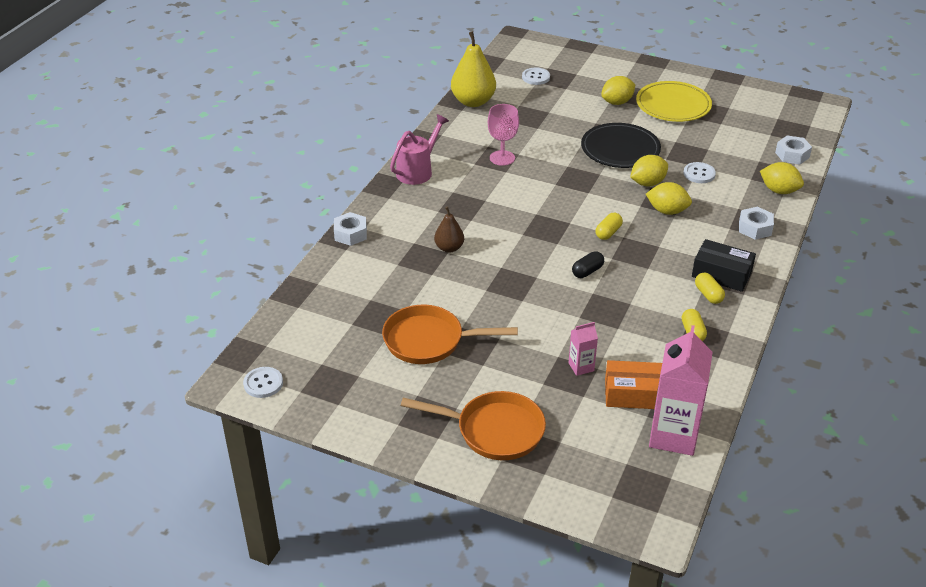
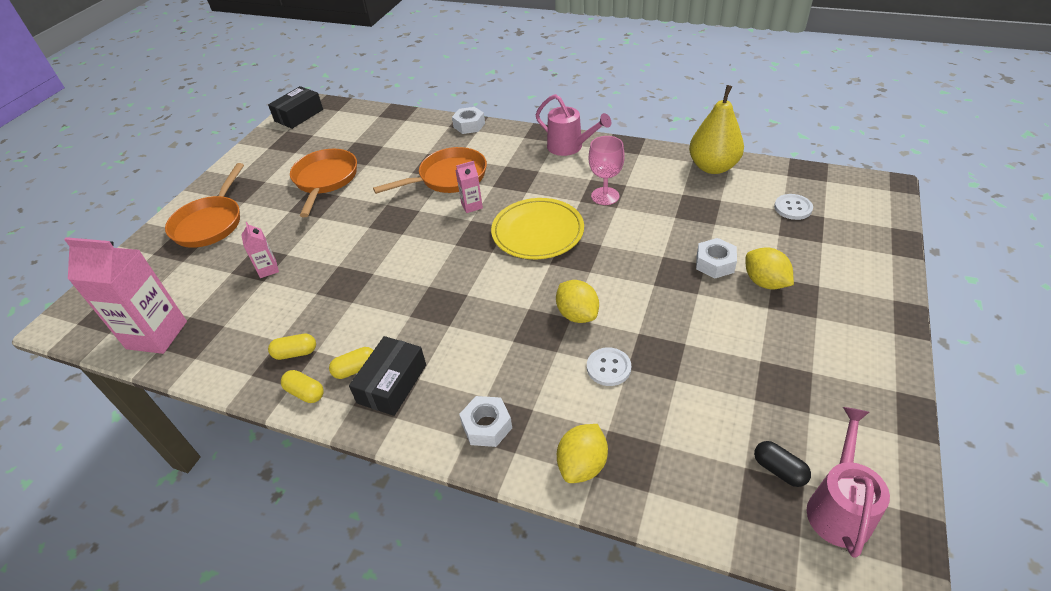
camera: 90 degrees right, 5 degrees up
white button [243,367,283,398] -> black box [268,86,323,129]
brown pear [434,207,464,253] -> orange pan [373,147,487,194]
black capsule [572,251,604,278] -> black capsule moved to [754,441,811,487]
black plate [581,123,661,168] -> none
yellow capsule [596,213,623,240] -> yellow capsule moved to [281,370,324,403]
orange box [605,360,662,409] -> none
yellow plate [636,81,712,122] -> yellow plate moved to [491,198,584,259]
yellow lemon [646,182,692,215] -> none
white nut [775,135,812,164] -> white nut moved to [696,238,737,278]
none -> pink carton [456,161,483,213]
none -> pink watering can [807,407,890,558]

